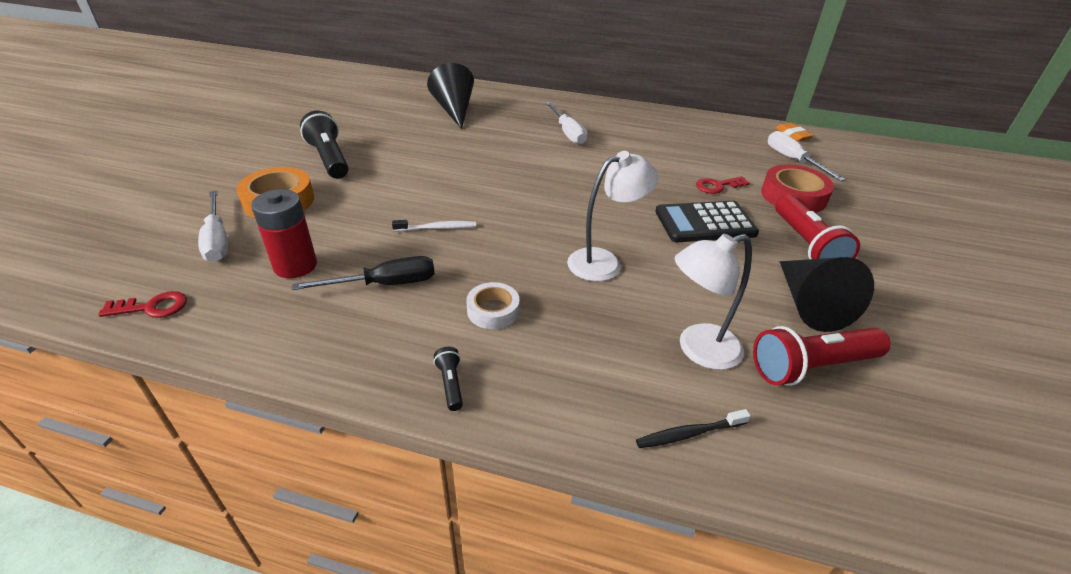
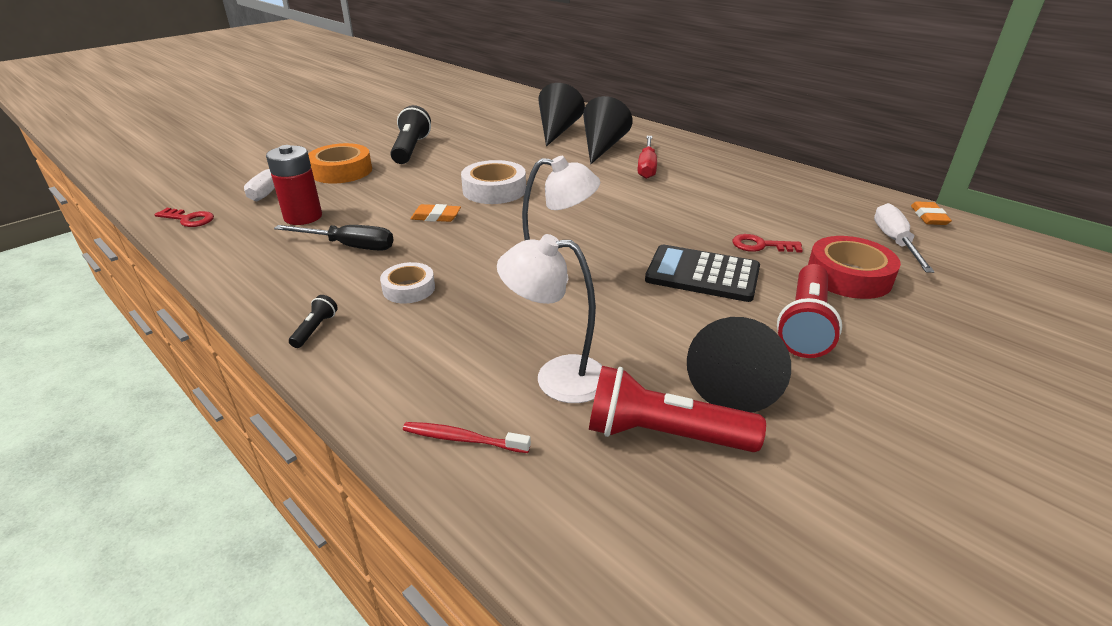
camera: 30 degrees right, 5 degrees down
white toothbrush [392,220,476,231] -> orange eraser [410,204,461,222]
white screwdriver [546,102,588,145] -> red screwdriver [638,136,657,179]
black toothbrush [636,409,751,448] -> red toothbrush [403,422,531,453]
none -> white tape [461,160,526,204]
none -> black cone [583,96,632,164]

